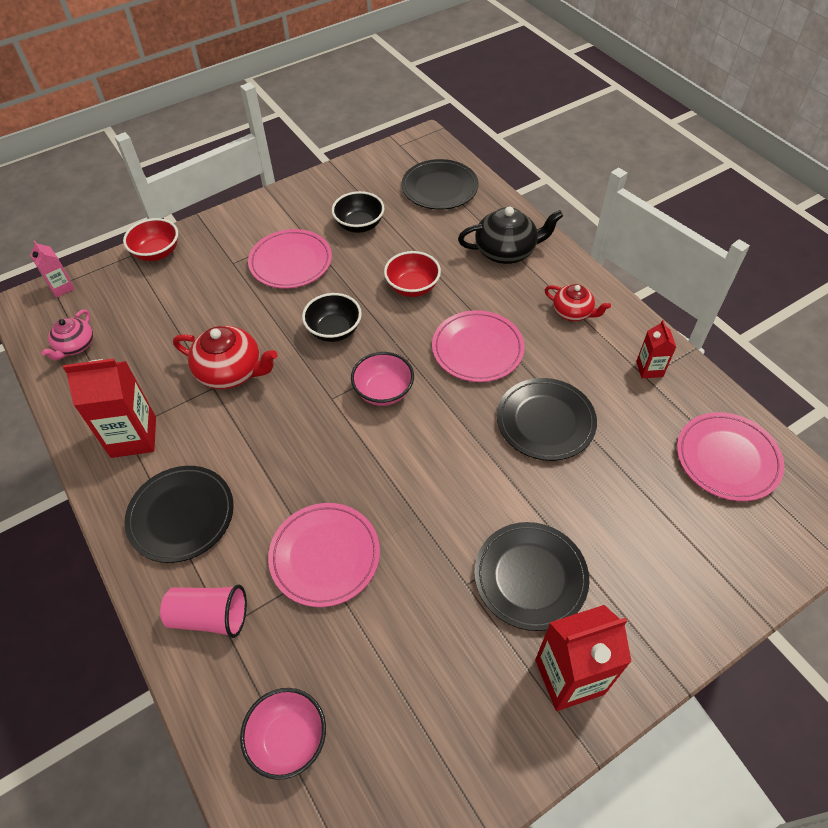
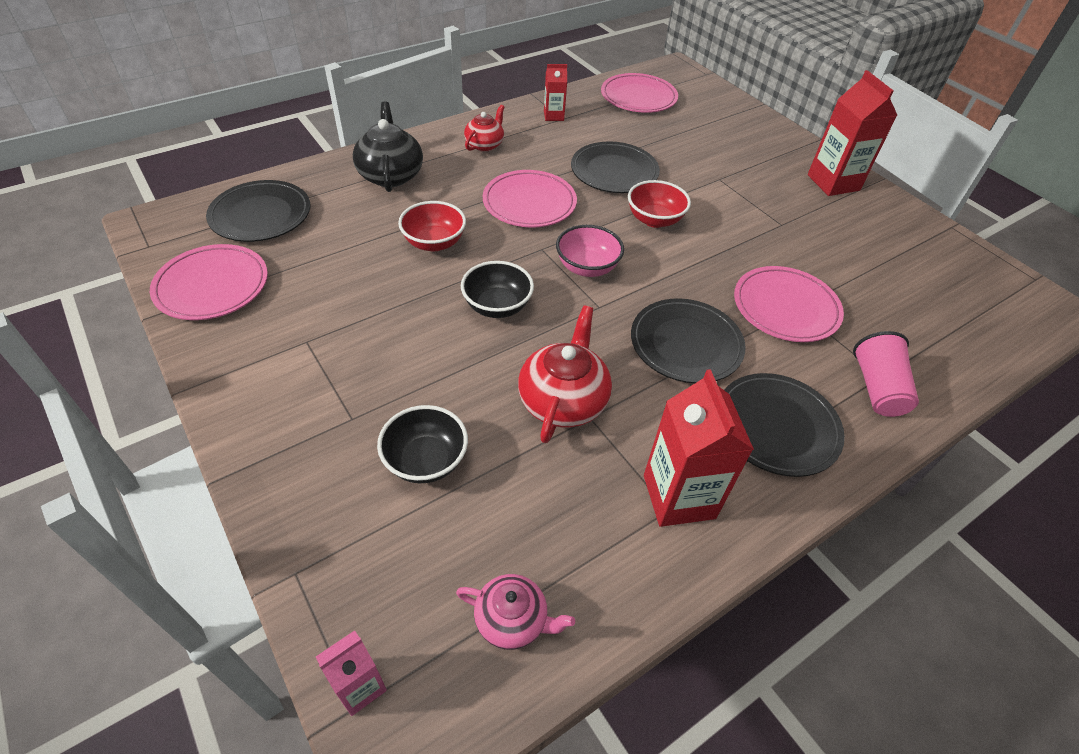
camera: 95 degrees left, 5 degrees down
red bowl [123,218,178,261] -> red bowl moved to [628,180,691,228]
pink bowl [240,688,326,780] -> none
pink plate [248,229,332,288] -> pink plate moved to [150,244,268,320]
black bowl [332,191,384,233] -> black bowl moved to [377,405,468,483]
black plate [474,522,589,631] -> black plate moved to [631,298,746,383]

